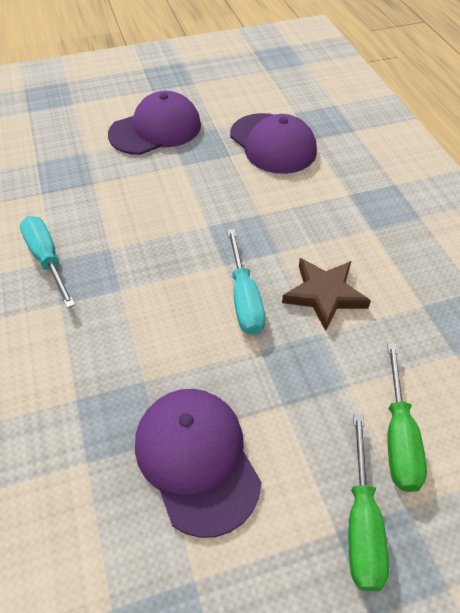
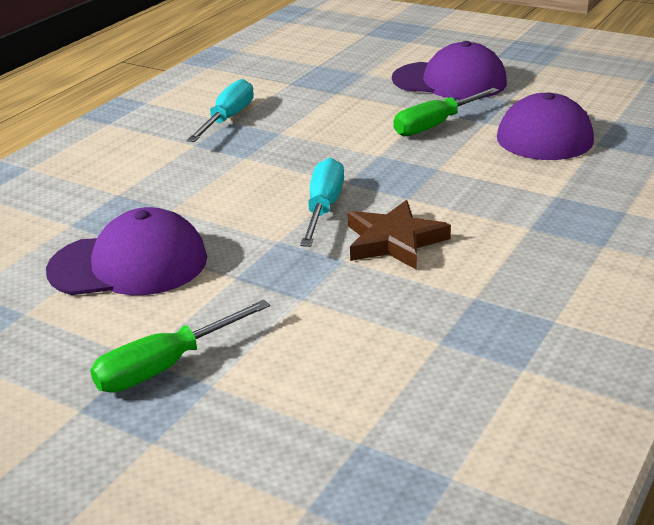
camera: 50 degrees right, 20 degrees down
purple cap [135,389,261,538] -> purple cap turned 60 degrees clockwise [46,207,207,295]
turquoise screwdriver [227,229,265,335] -> turquoise screwdriver turned 150 degrees clockwise [300,158,344,247]
green screwdriver [387,344,427,492] -> green screwdriver moved to [393,88,499,136]

